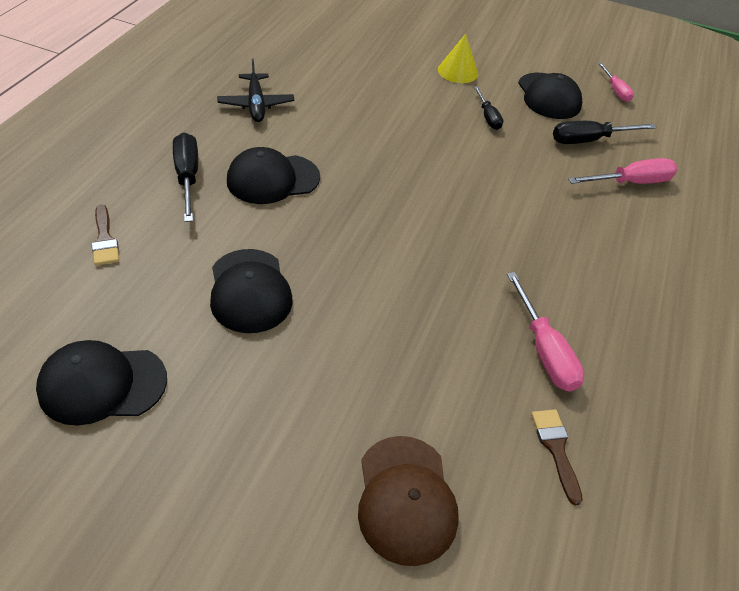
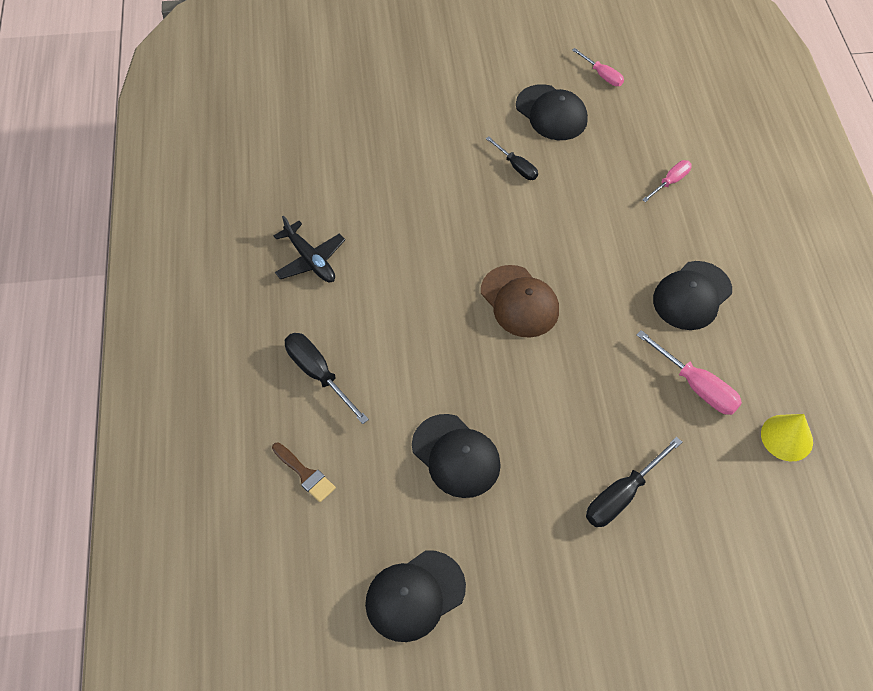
camera: 25 degrees left, 10 degrees up
black cap [227,147,320,204] -> black cap moved to [653,261,732,330]
brown cap [358,436,459,566] -> brown cap moved to [481,265,559,338]
yellow cone [438,33,478,83] -> yellow cone moved to [761,414,813,461]
brown brush [531,409,583,506] -> none
black screwdriver [553,121,656,144] -> black screwdriver moved to [586,437,682,527]
pink screwdriver [568,158,678,184] -> pink screwdriver [642,160,692,202], size x0.64

